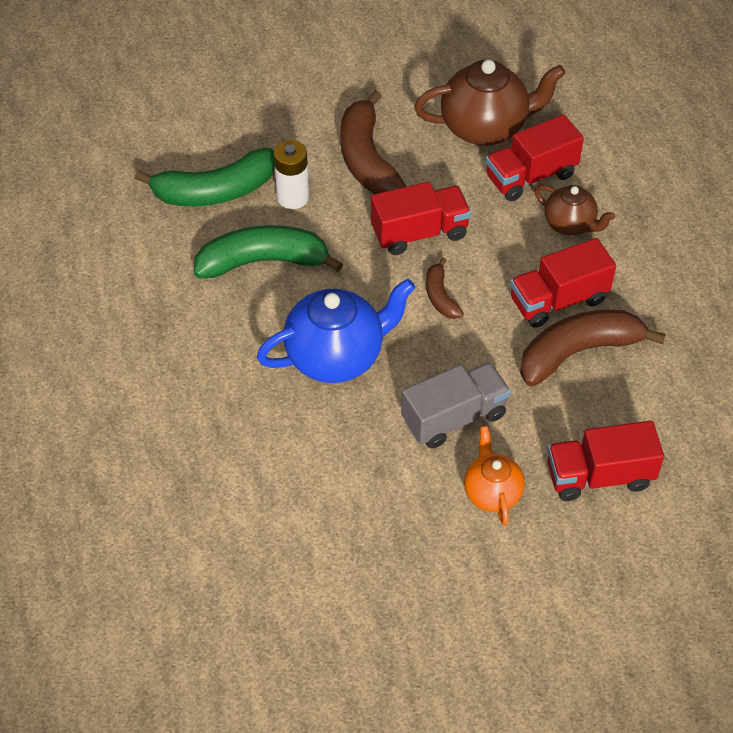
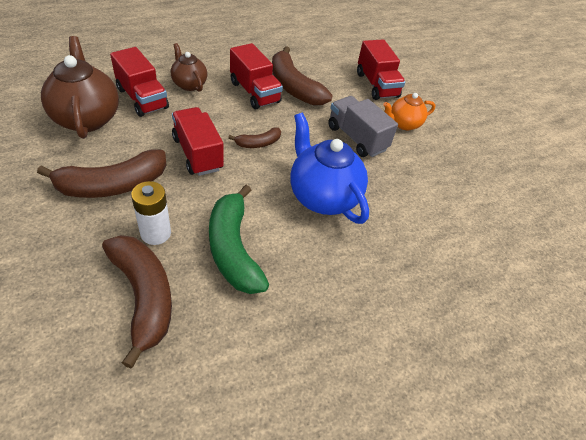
camera: 105 degrees left, 5 degrees down
green banana [135,148,275,206] -> brown banana [102,235,172,369]
brown teapot [534,185,615,235] -> brown teapot turned 60 degrees counterclockwise [171,43,207,92]

